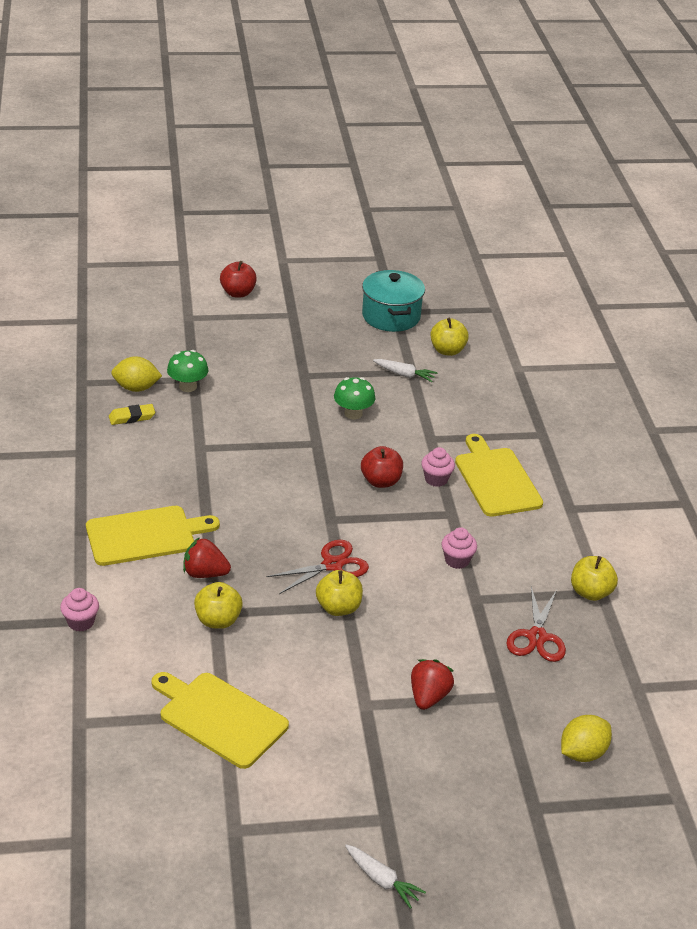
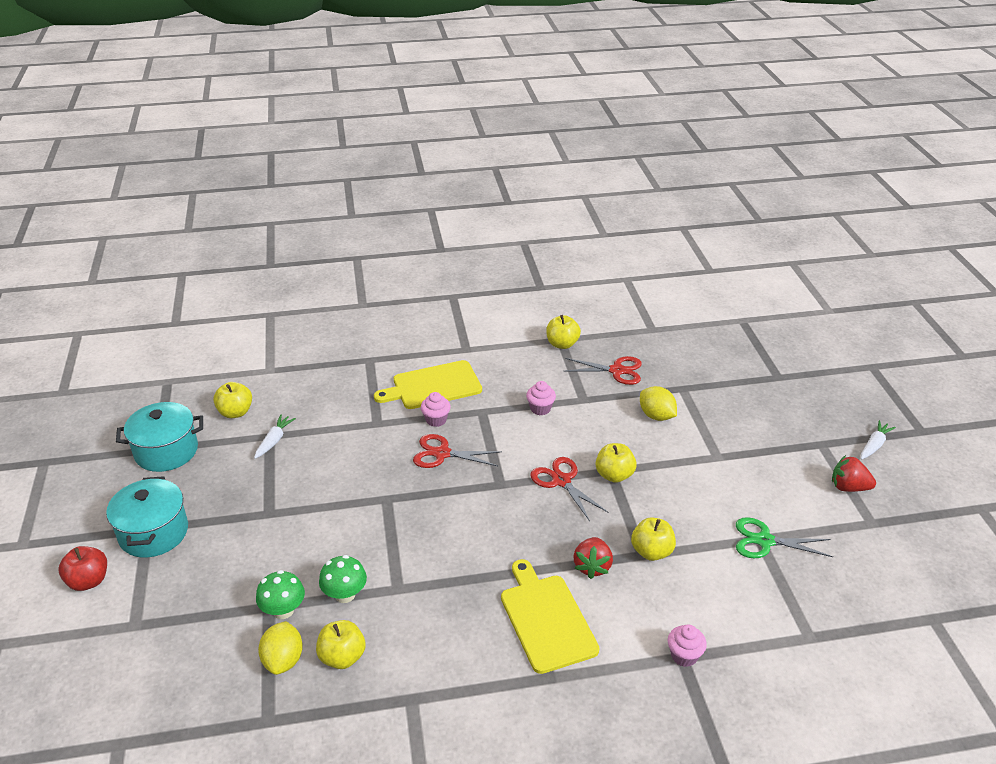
camera: 90 degrees left, 0 degrees up
yellow eraser [109,404,155,425] -> yellow apple [316,620,366,669]
yellow cutting board [152,672,289,769] -> green scissors [736,517,833,558]
green mushroom [334,377,375,419] -> green mushroom moved to [319,555,367,603]
red apple [361,446,403,488] -> red scissors [413,434,502,468]
red strawberry [411,659,454,710] -> red strawberry moved to [832,455,876,492]
yellow lemon [561,715,612,762] -> yellow lemon moved to [640,386,677,421]
none -> turquoise pot [106,476,188,557]

